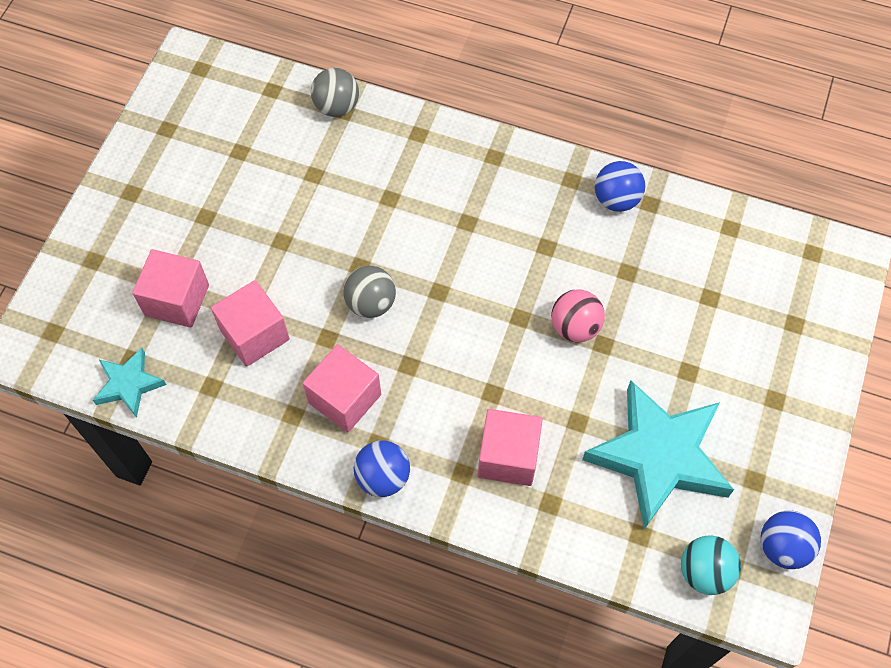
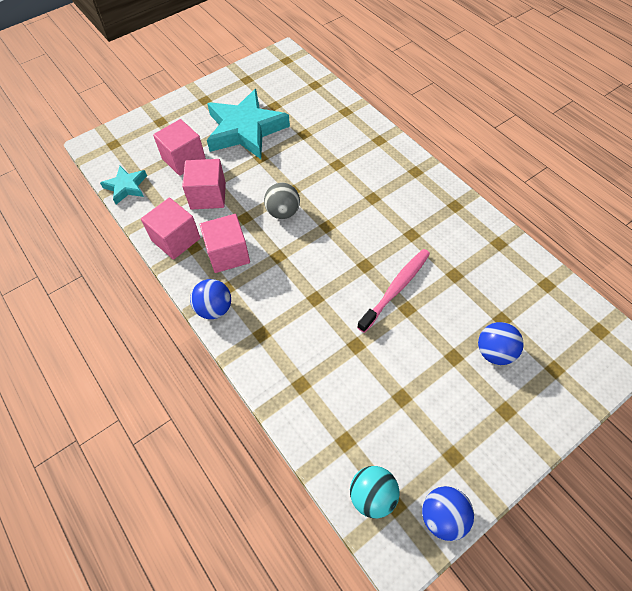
camera: 35 degrees right, 5 degrees down
grey ball [311,68,359,117] -> none
pink cube [478,409,543,486] -> pink cube moved to [141,198,200,260]
pink ball [551,289,605,342] -> pink toothbrush [357,249,430,333]
turquoise star [582,380,734,529] -> turquoise star moved to [207,89,290,159]
blue ball [595,161,645,212] -> blue ball moved to [478,322,524,365]

